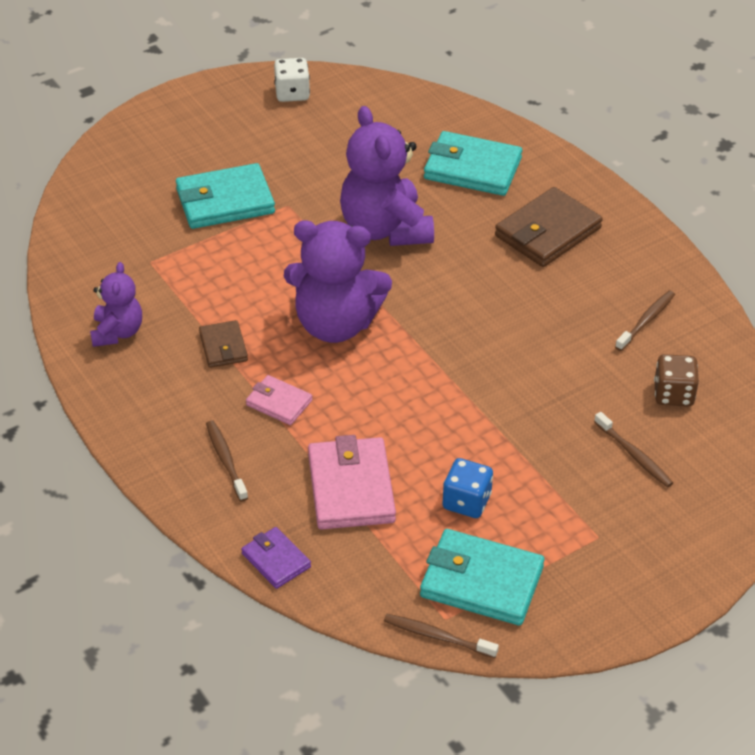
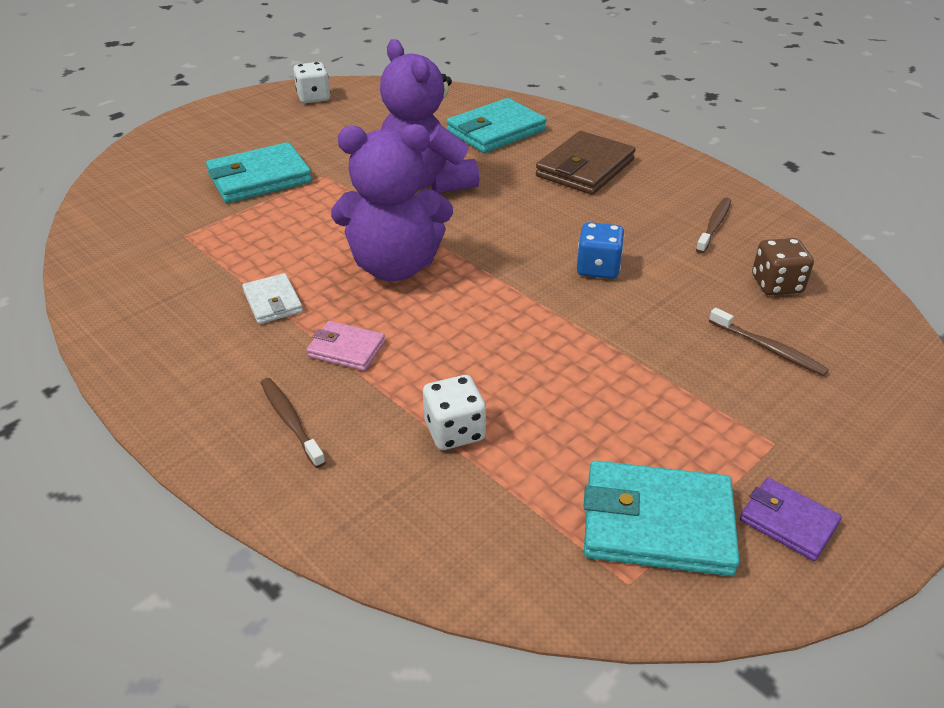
camera: 10 degrees left, 5 degrees down
purple teddy bear [90,262,142,347] -> none
brown wallet [199,320,248,368] -> white wallet [242,273,303,324]
purple wallet [241,527,311,589] -> purple wallet moved to [740,478,842,561]
pink wallet [308,435,396,530] -> white dice [423,375,486,450]
brown toothbrush [384,614,499,658] -> none
turquoise wallet [424,131,522,196] -> turquoise wallet turned 45 degrees counterclockwise [446,98,547,153]
blue dice [442,458,493,518] -> blue dice moved to [577,222,624,279]

